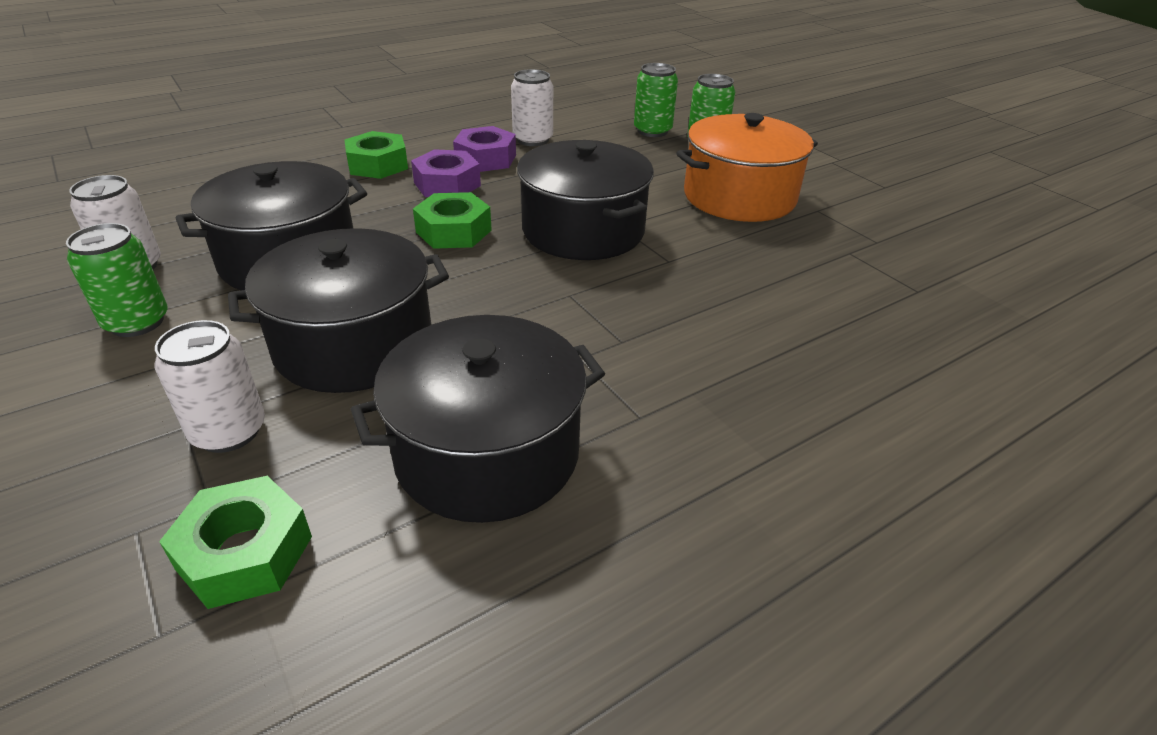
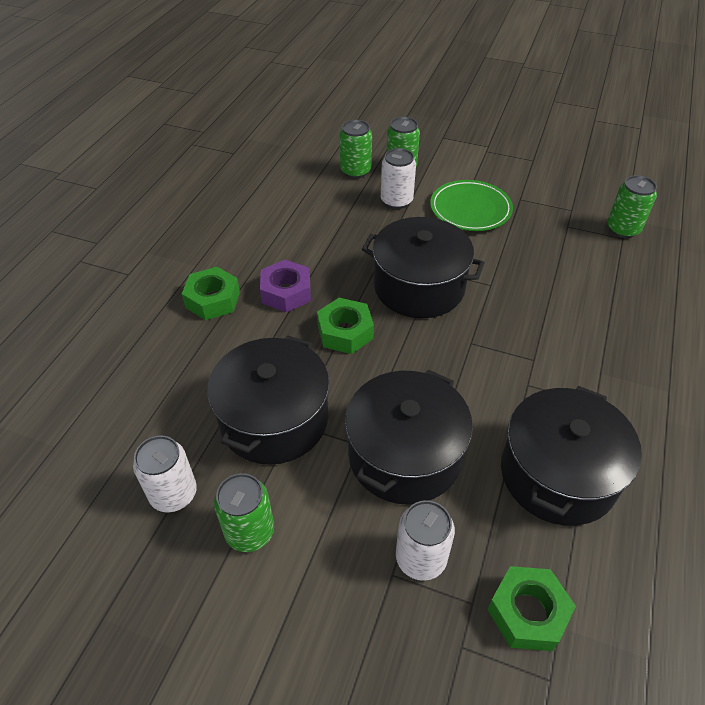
camera: 35 degrees left, 10 degrees up
purple nut [453,126,516,172] -> none
white can [511,69,553,146] -> white can moved to [381,148,416,209]
orange pot [676,113,818,222] -> green plate [430,180,513,231]
none -> green can [607,175,657,238]

